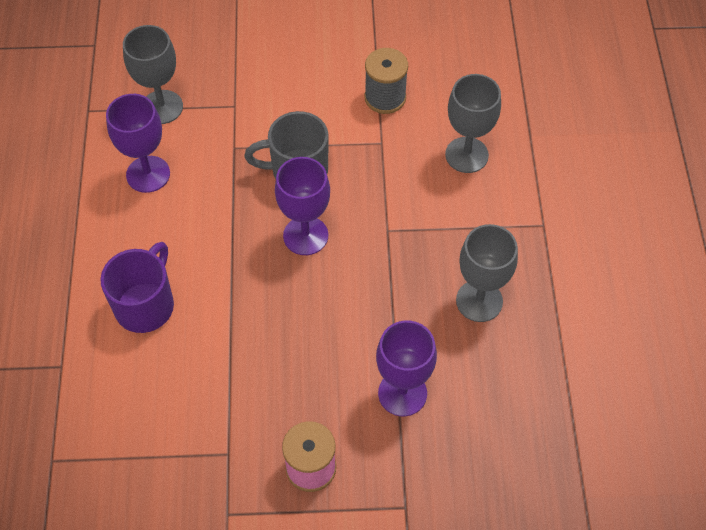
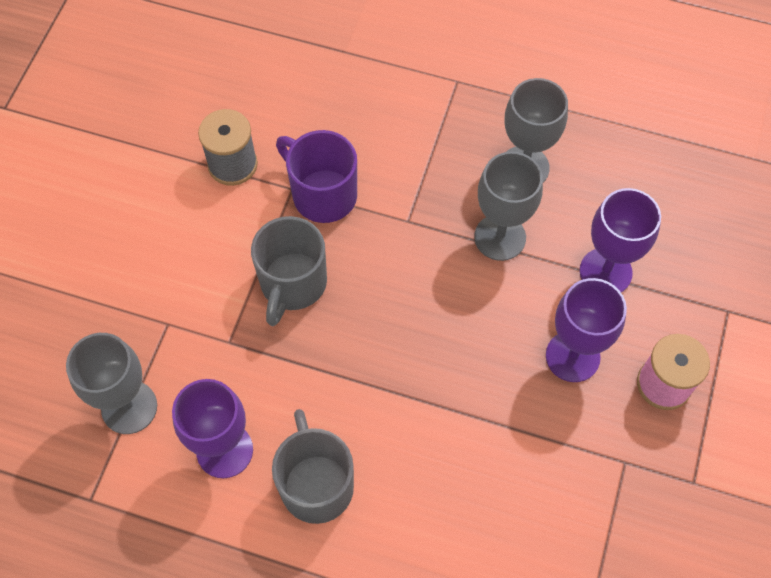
camera: 70 degrees left, 5 degrees up
purple mug [100,242,174,333] -> purple mug moved to [276,130,357,223]
purple goblet [275,157,330,255] -> purple goblet moved to [546,278,627,382]
grey goblet [445,74,501,173] -> grey goblet moved to [474,152,543,261]
none -> grey mug [272,409,354,524]

